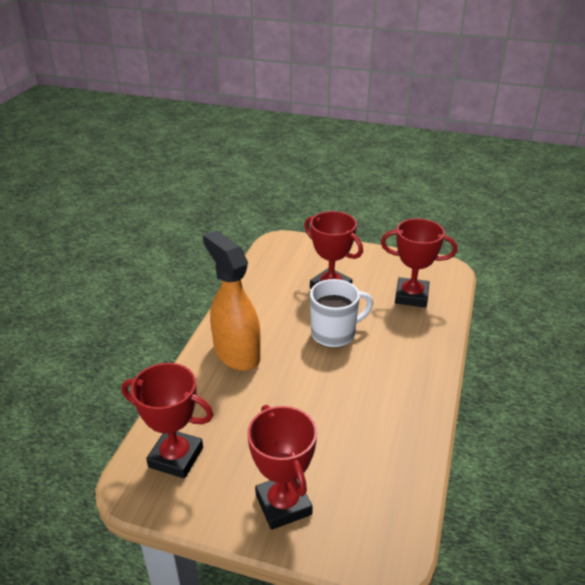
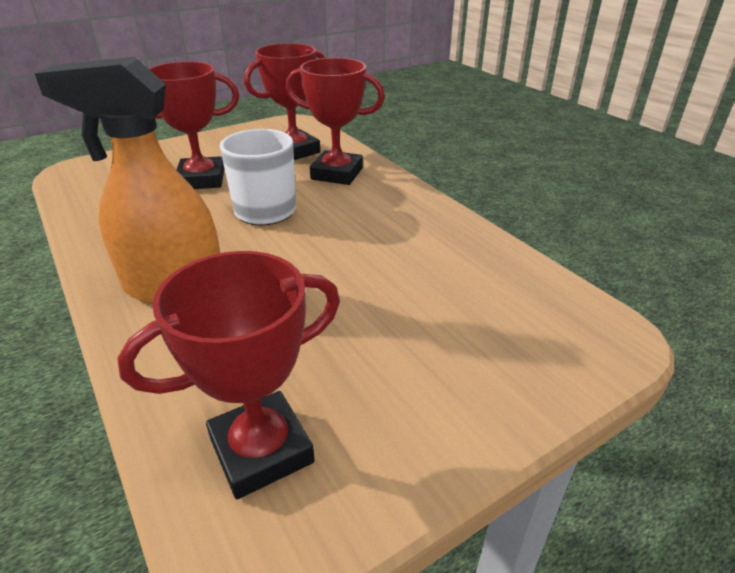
camera: 50 degrees left, 0 degrees up
red trophy [247,405,317,530] -> red trophy moved to [286,58,385,185]

